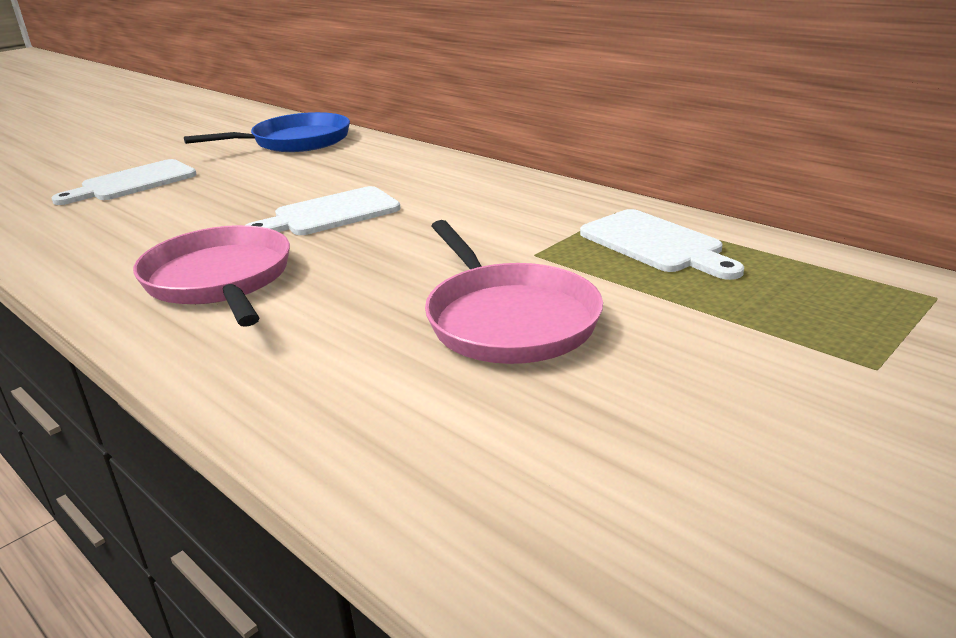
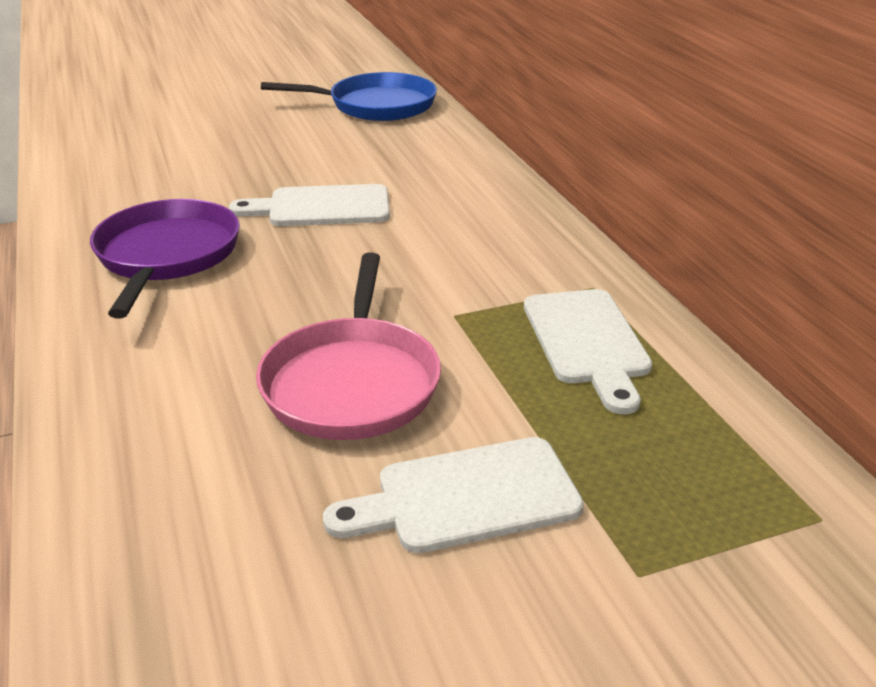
camera: 25 degrees right, 5 degrees up
white cutting board [51,159,197,205] -> white cutting board moved to [323,437,584,553]
pink pan [133,225,290,327] -> purple pan [90,199,240,318]

